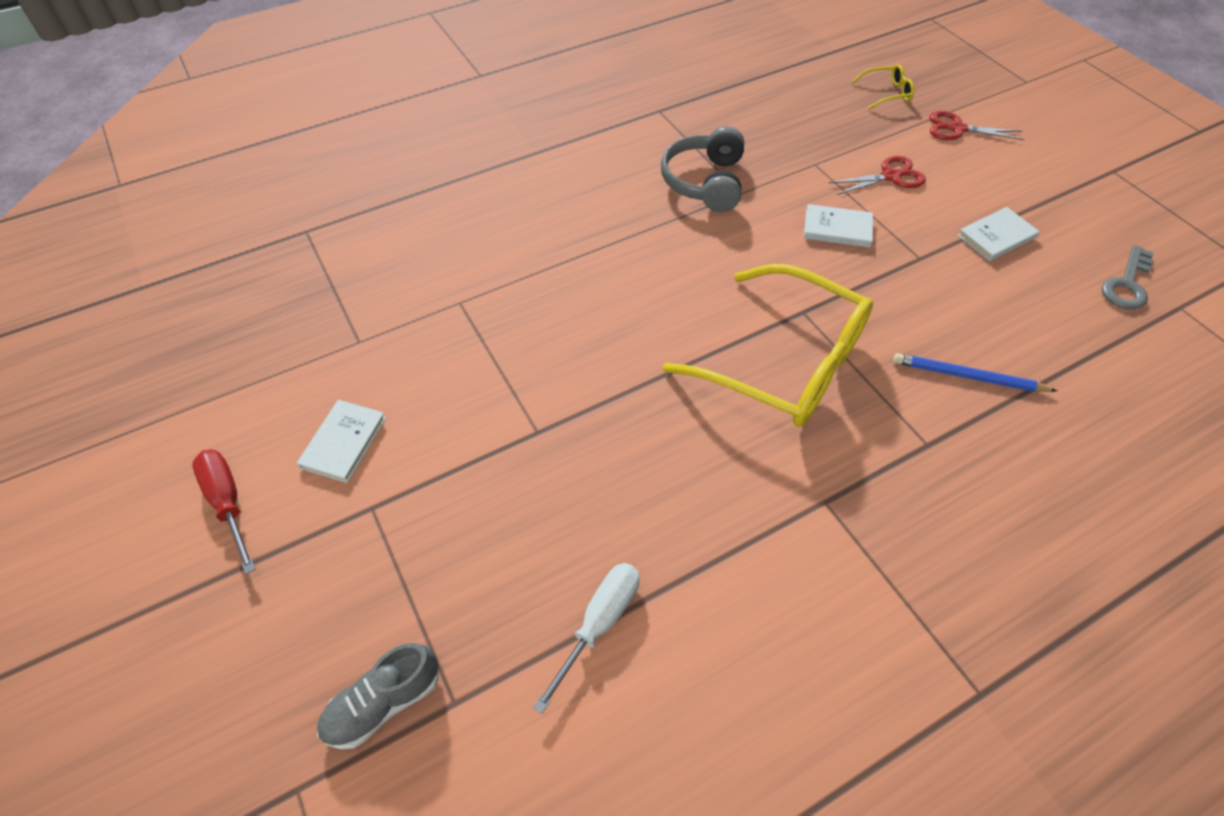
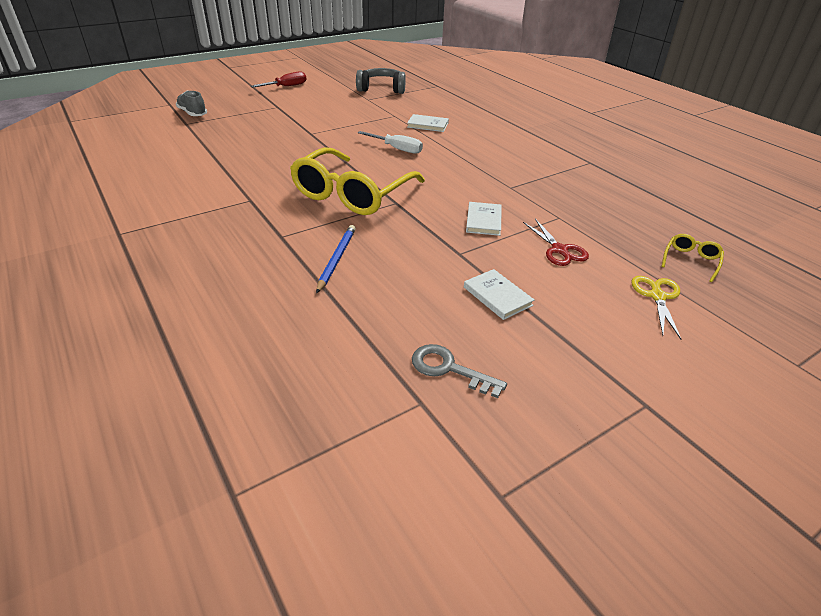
camera: 85 degrees right, 15 degrees down
white book [297,400,386,483] -> white book moved to [407,114,449,132]
white screwdriver [533,563,640,714] -> white screwdriver moved to [358,131,423,154]
grey headphones [661,126,744,212] -> grey headphones moved to [356,68,406,94]
yellow glasses [852,64,914,109] -> yellow glasses turned 135 degrees counterclockwise [661,234,724,282]
red scissors [930,111,1024,140] -> yellow scissors [631,276,682,340]

